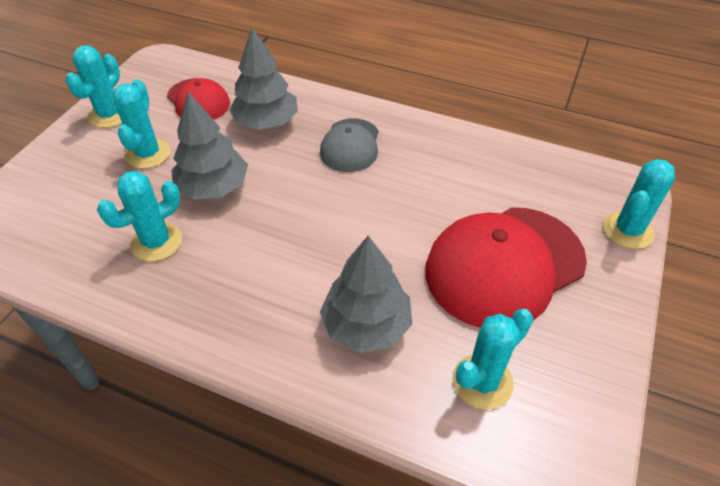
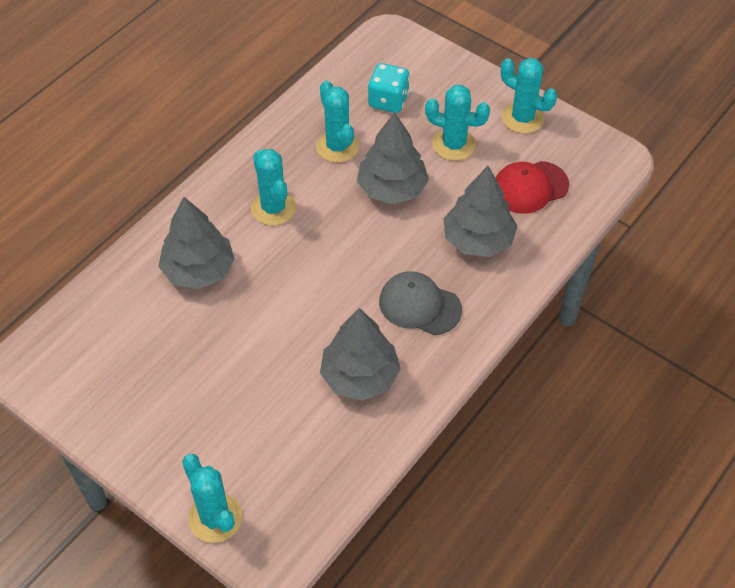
camera: 105 degrees right, 5 degrees up
red cap [425,207,587,328] -> none
turquoise cactus [452,309,533,409] -> turquoise cactus moved to [251,149,296,225]
none -> grey tree [320,308,401,401]
none -> turquoise dice [368,63,410,113]

